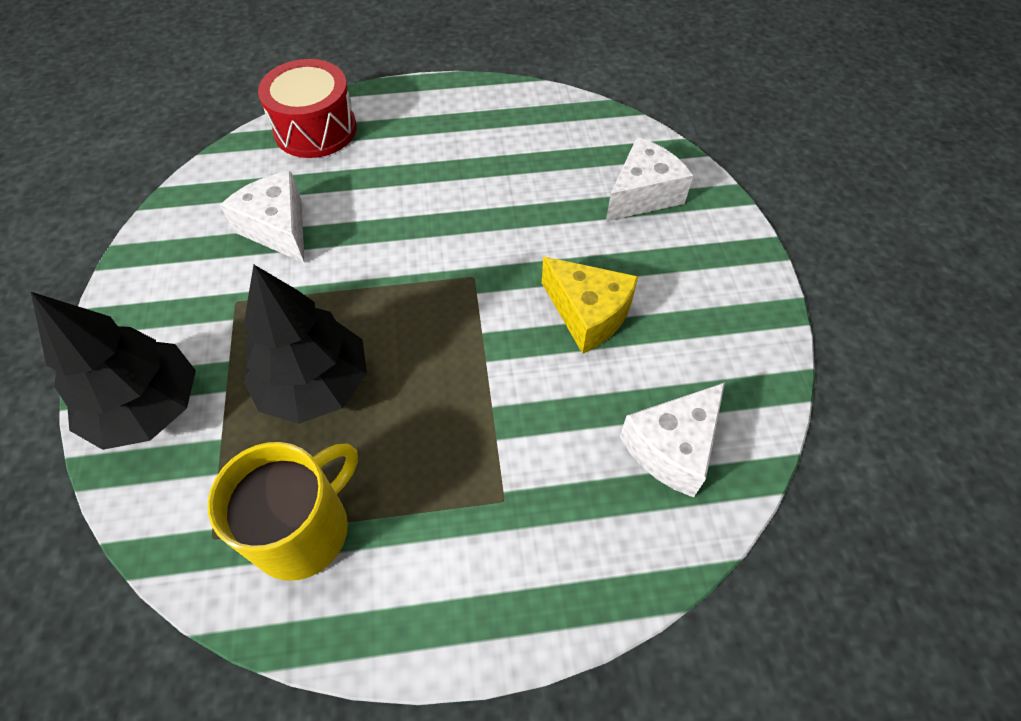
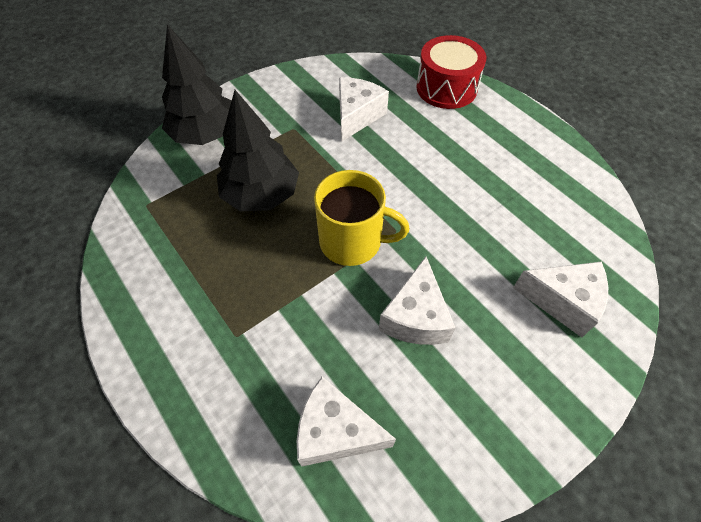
camera: 60 degrees right, 0 degrees up
yellow mug [208,442,358,581] -> yellow mug moved to [314,170,409,266]
yellow cheese [542,256,638,354] -> white cheese [379,257,455,345]

